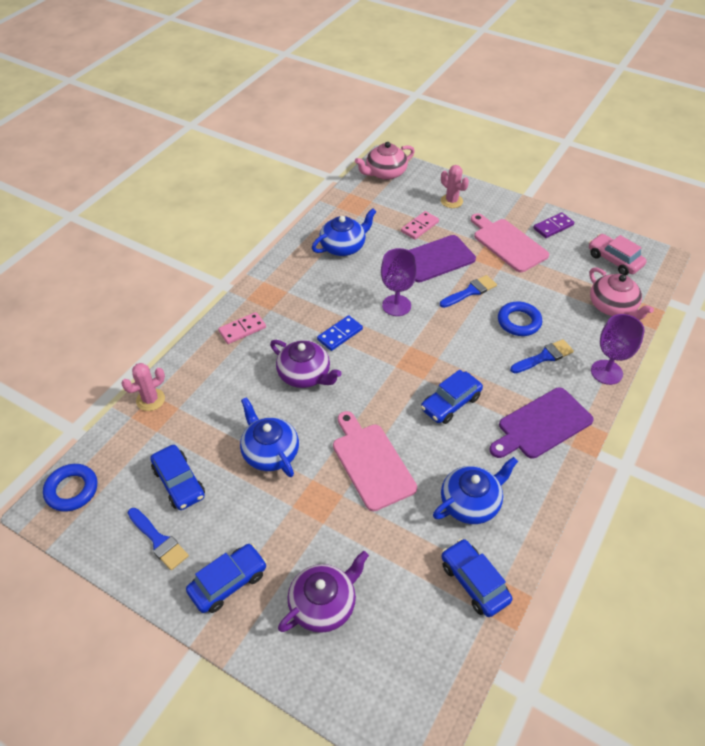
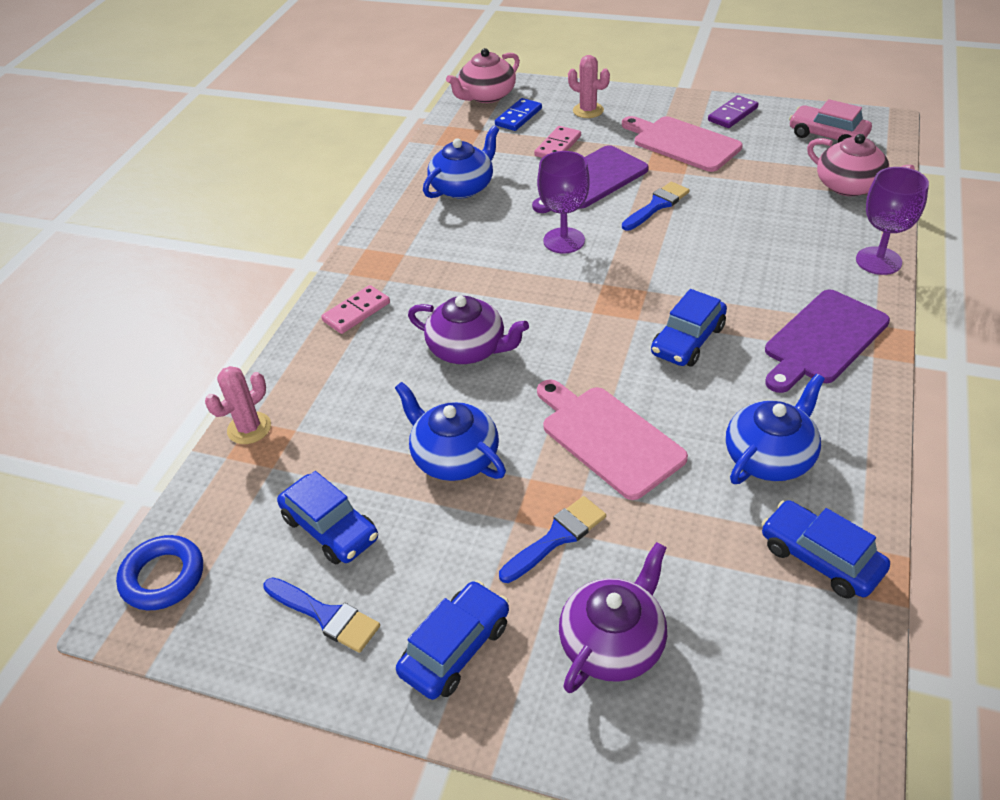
camera: 10 degrees left, 5 degrees down
blue domino [317,315,363,351] -> blue domino moved to [495,98,542,131]
blue ring [498,301,542,336] -> none
blue brush [510,339,574,373] -> blue brush moved to [499,496,606,583]

